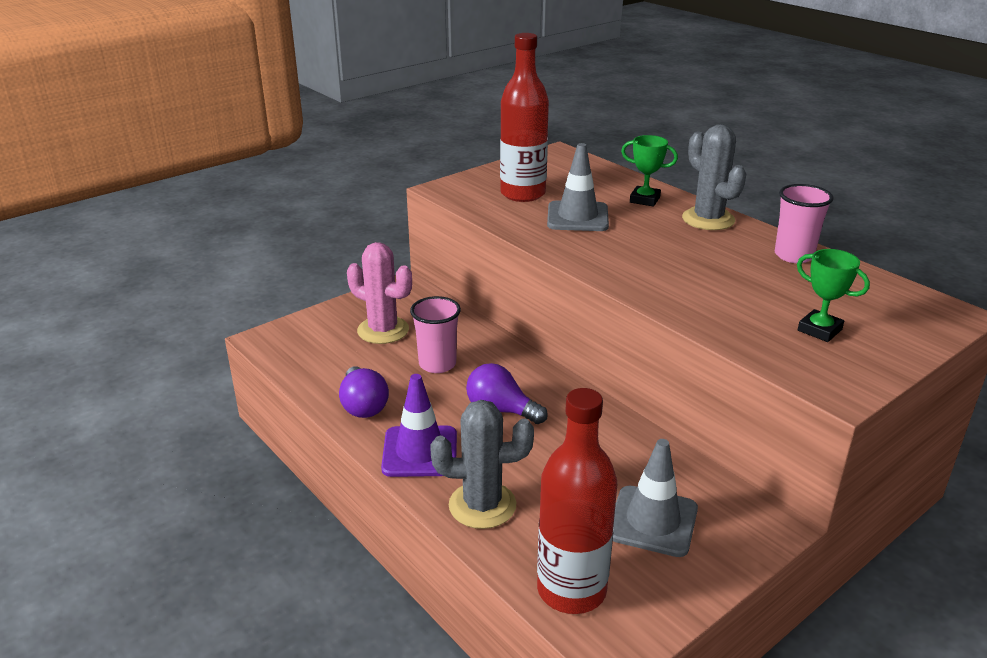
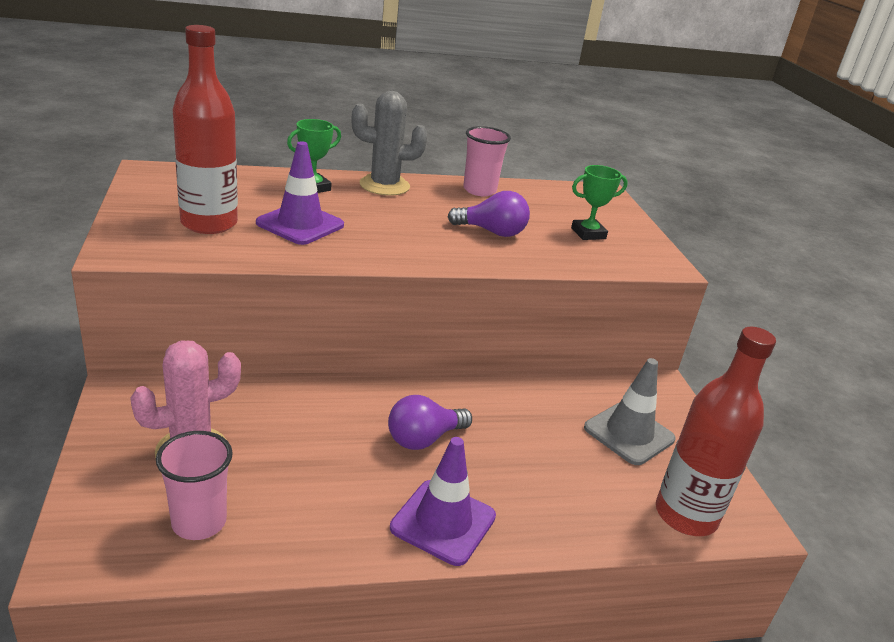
camera: 65 degrees left, 0 degrees up
purple light bulb [339,366,389,418] -> purple light bulb moved to [448,191,530,237]
pink cup [410,296,461,373] -> pink cup moved to [156,431,233,540]
grey cactus [430,400,534,529] -> none
grey traffic cone [547,143,609,231] -> purple traffic cone [256,141,344,245]

